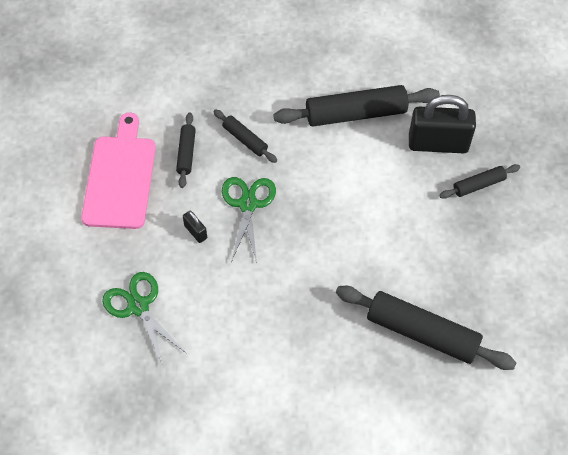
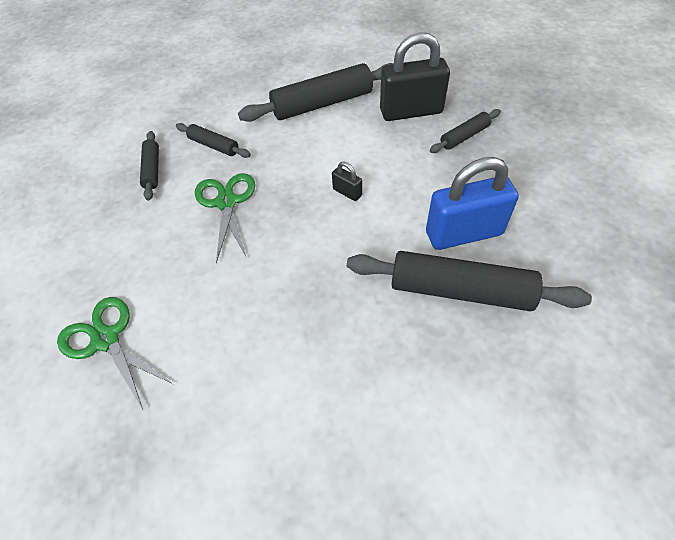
camera: 10 degrees left, 5 degrees down
pink cutting board [81,113,156,229] -> none
black padlock [183,211,207,243] -> black padlock moved to [332,162,362,201]
none -> blue padlock [426,157,519,250]

